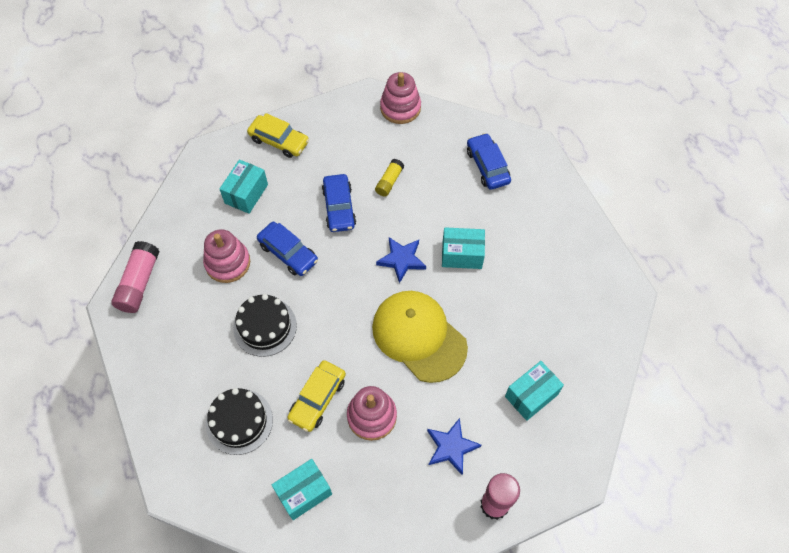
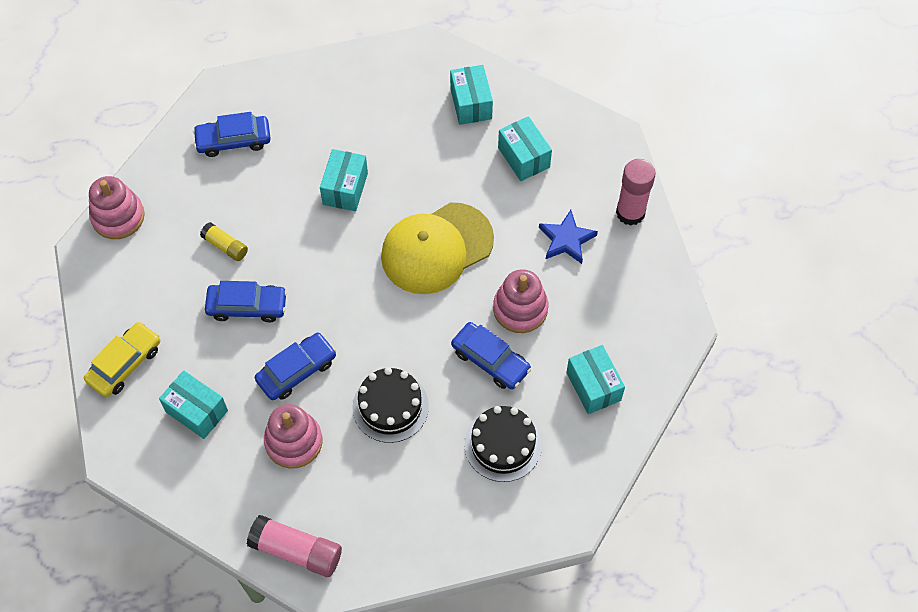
camera: 80 degrees left, 0 degrees up
yellow car [287,360,346,432] -> blue car [451,322,531,390]
blue star [376,237,426,284] -> none
none -> turquoise box [450,65,493,125]

